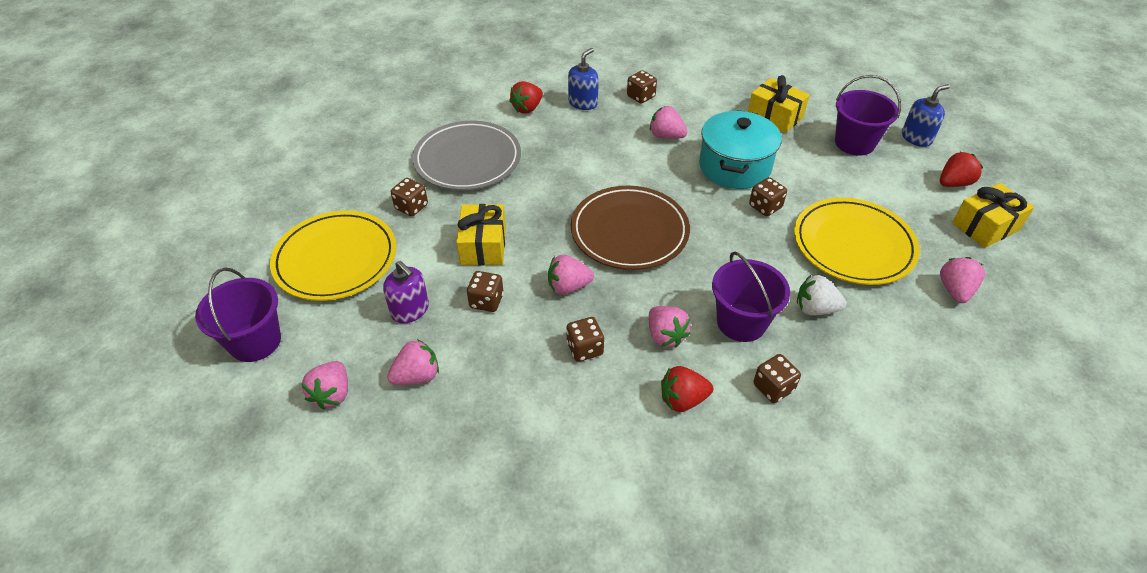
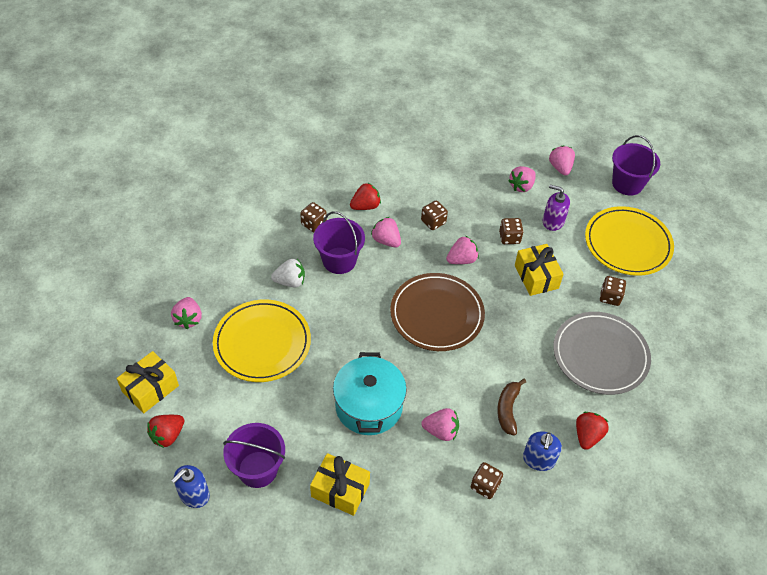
camera: 160 degrees right, 5 degrees up
brown dice [749,177,787,216] -> none
none -> brown banana [497,379,526,435]

